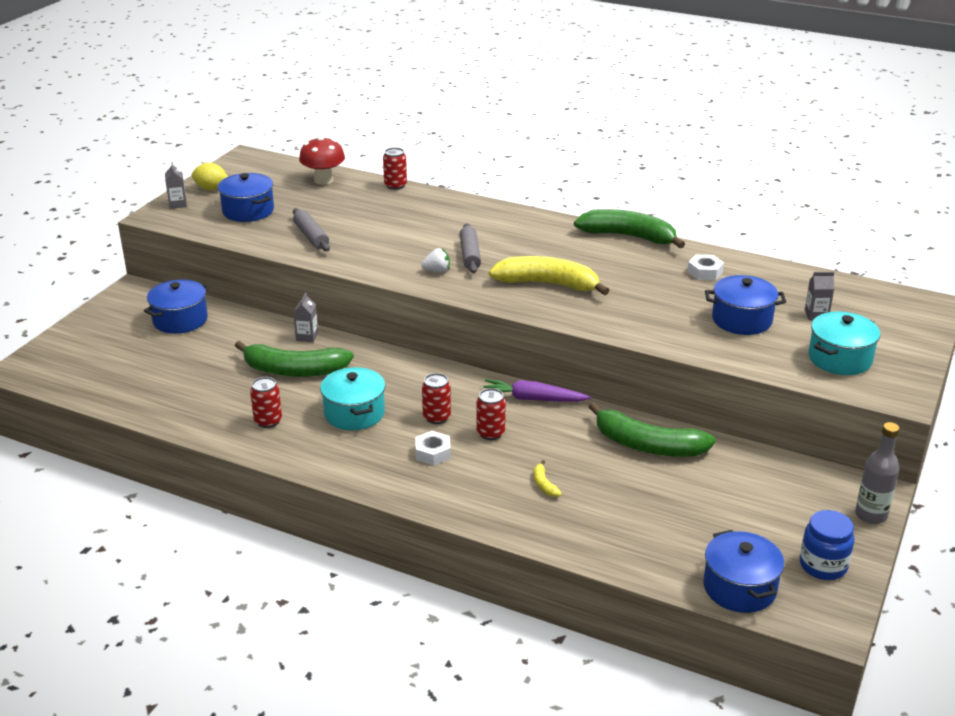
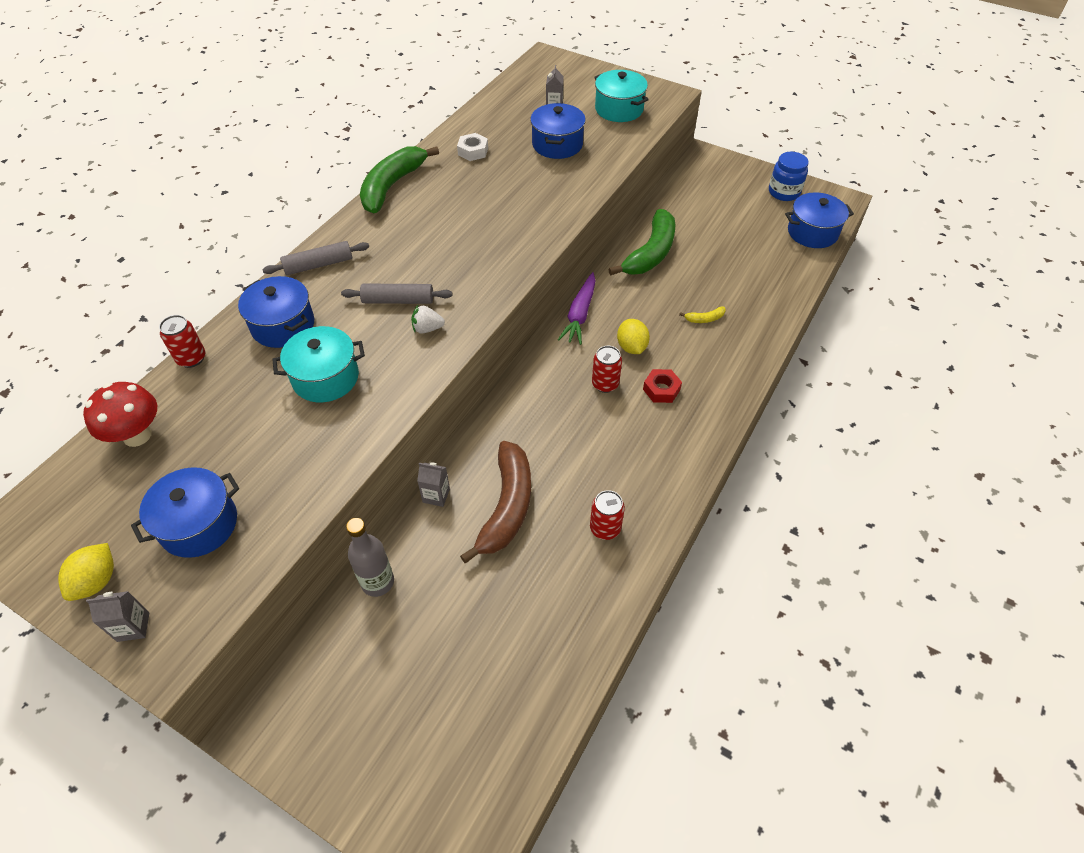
camera: 85 degrees left, 20 degrees up
blue pot [144,280,209,334] -> blue pot moved to [238,276,314,348]
green banana [235,341,354,377] -> brown banana [460,441,531,563]
grey rolling pin [293,208,330,251] -> grey rolling pin moved to [262,241,369,275]
turquoise pot [320,367,385,430] -> turquoise pot moved to [272,326,365,402]
white nut [415,431,451,465] -> red nut [643,369,682,403]
white strawberry [421,248,450,272] -> white strawberry turned 90 degrees counterclockwise [411,305,445,333]
red can [477,388,506,440] -> yellow lemon [617,319,650,354]
yellow banana [489,256,610,295] -> none
grey bottle [855,422,900,524] -> grey bottle moved to [346,518,394,597]

